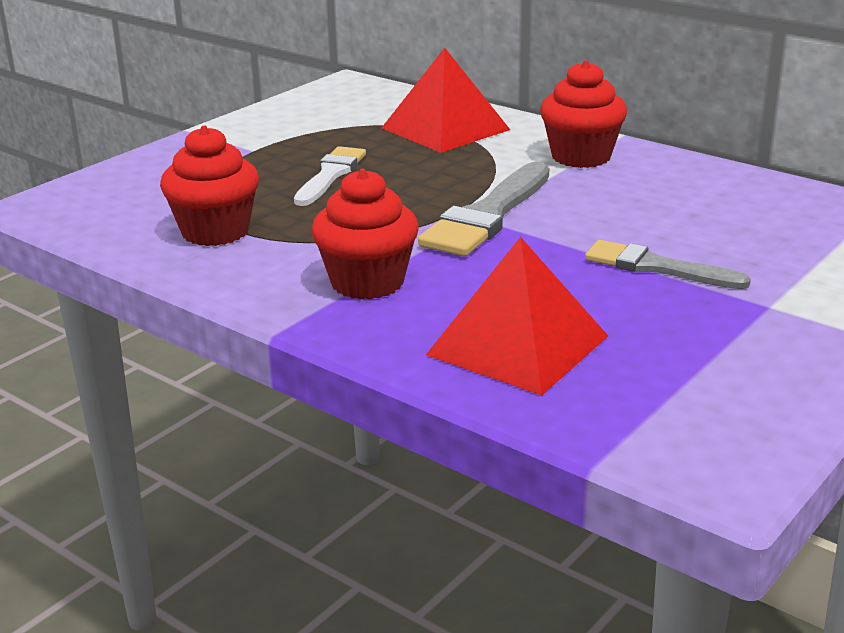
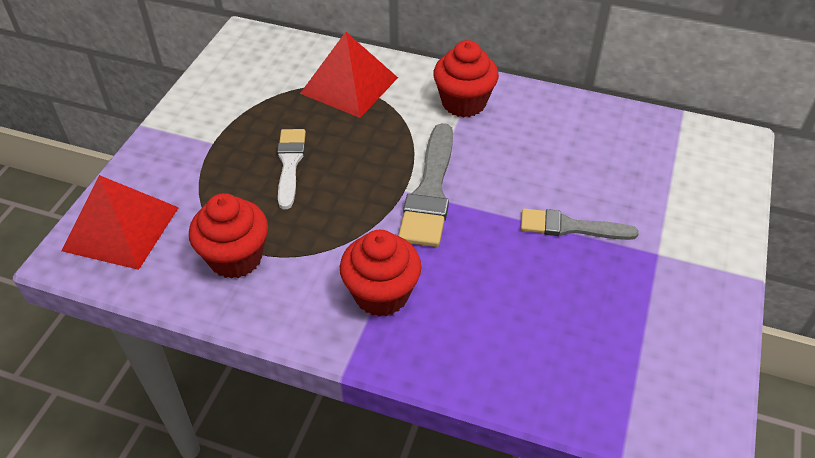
camera: 20 degrees left, 20 degrees up
red pyramid [426,237,608,396] -> red pyramid moved to [61,175,179,270]

